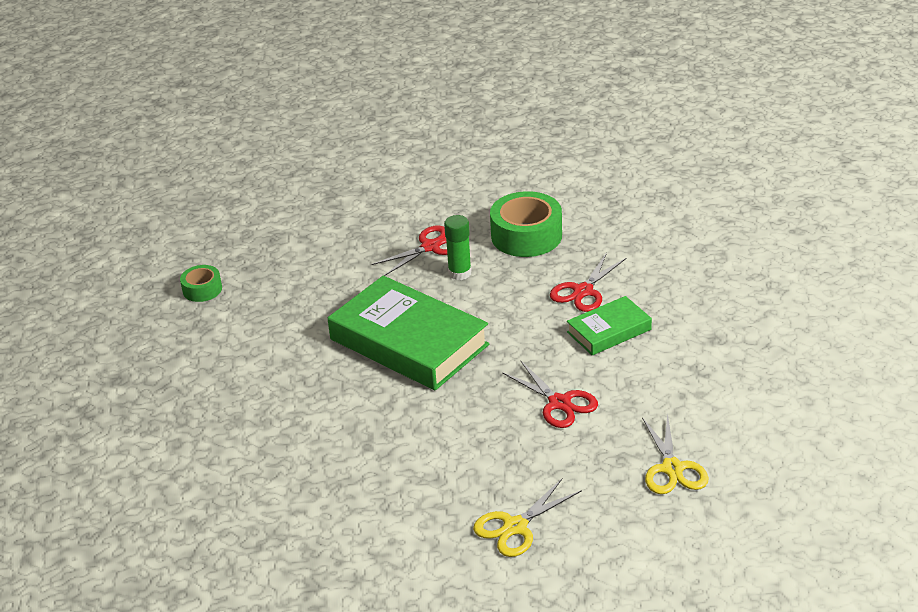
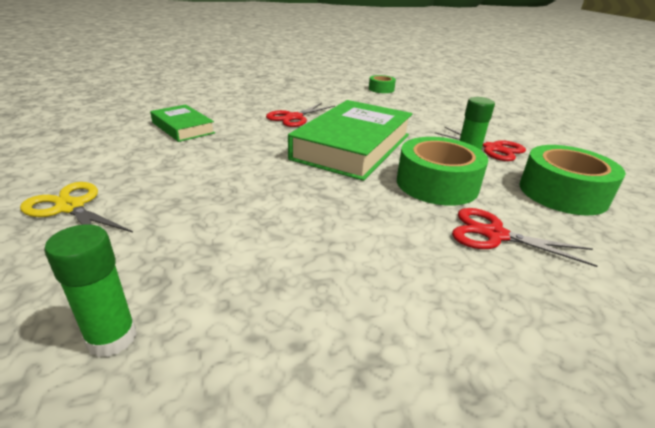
camera: 75 degrees right, 5 degrees down
red scissors [502,361,598,428] -> red scissors moved to [266,103,335,127]
green book [567,296,652,355] -> green book moved to [150,105,215,142]
yellow scissors [642,413,709,494] -> green glue stick [44,224,137,357]
none -> green tape [397,137,488,206]

